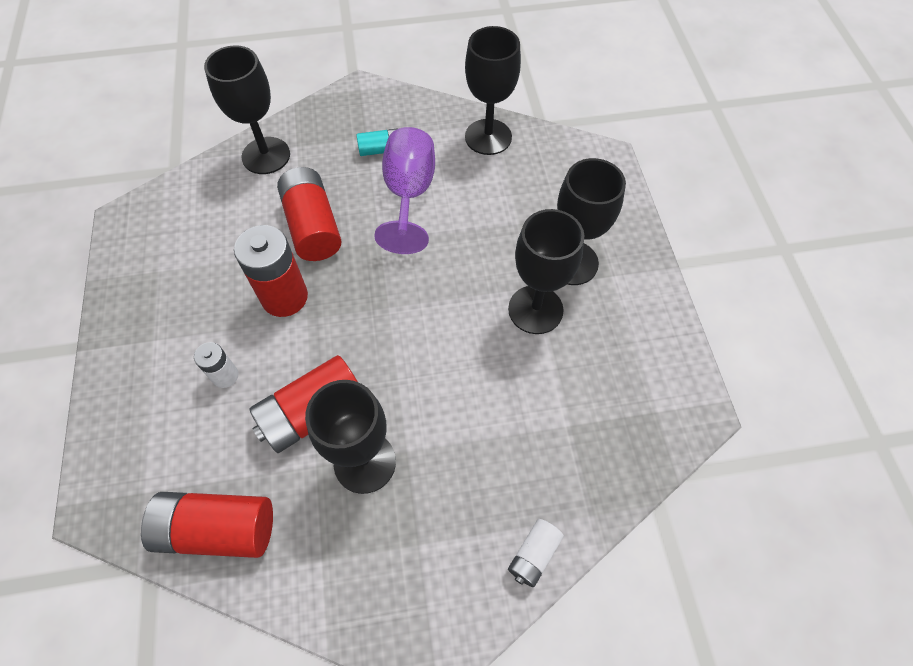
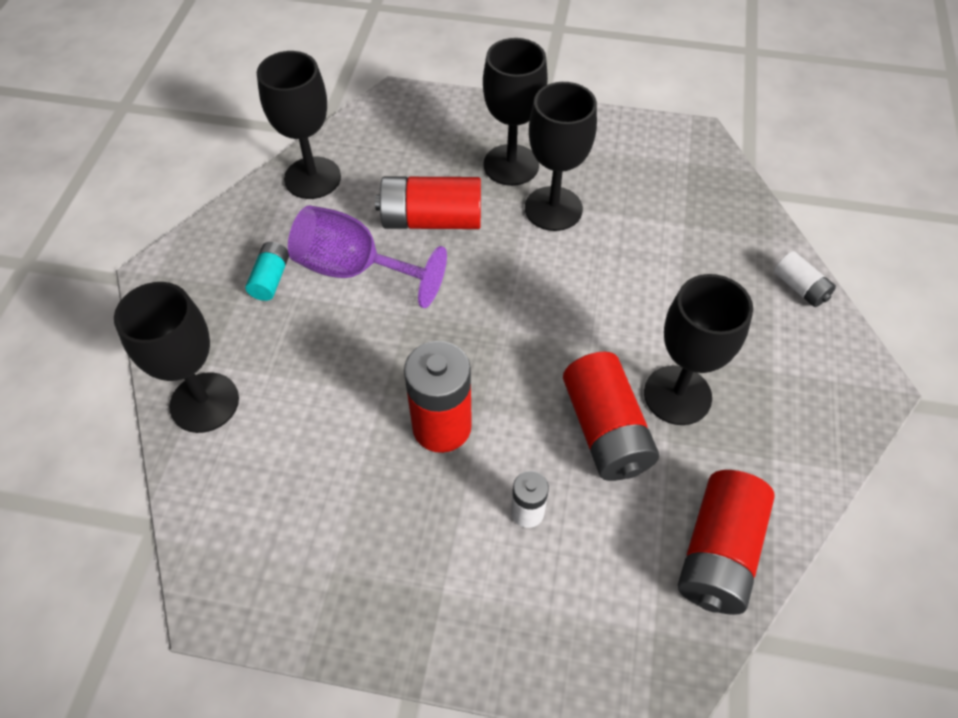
camera: 70 degrees left, 5 degrees down
red battery [277,167,342,261] -> red battery moved to [375,176,481,229]

